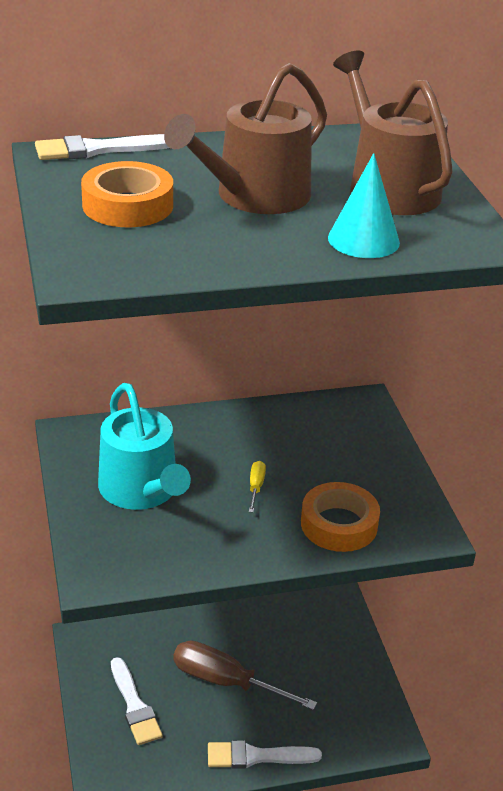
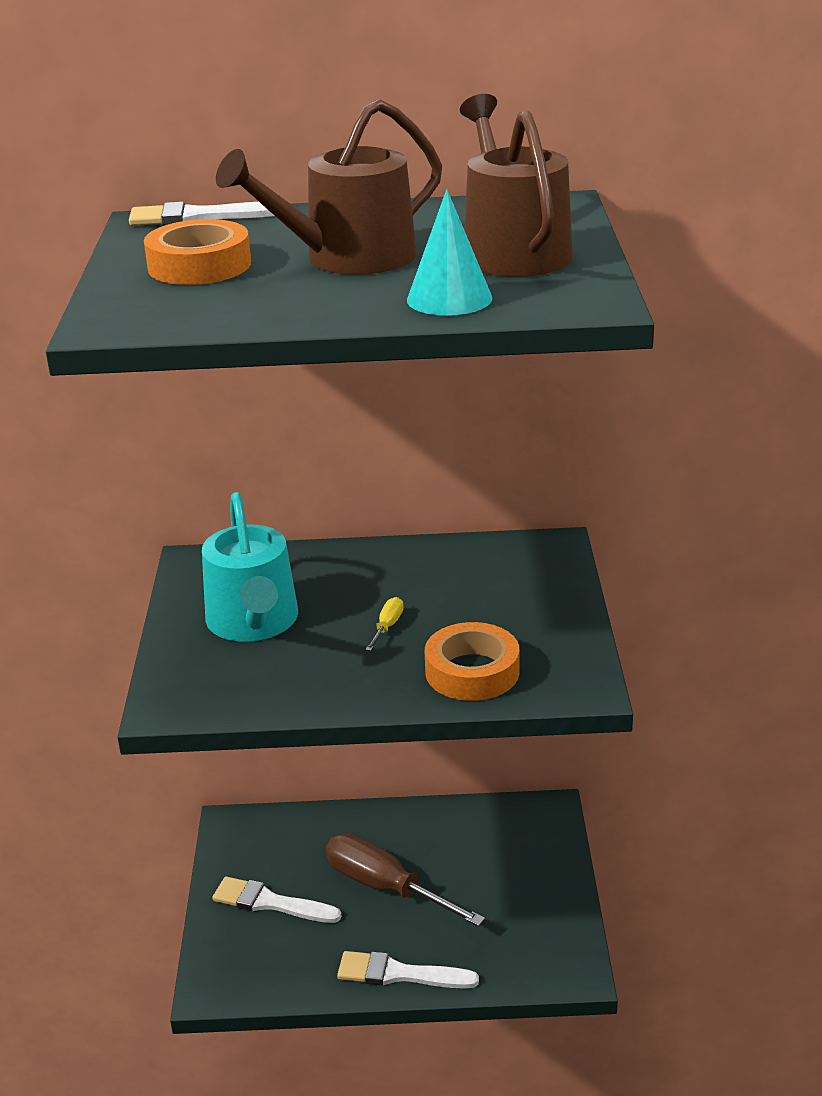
camera: 15 degrees right, 5 degrees down
white brush [111,657,163,745] -> white brush turned 120 degrees clockwise [212,876,342,923]

